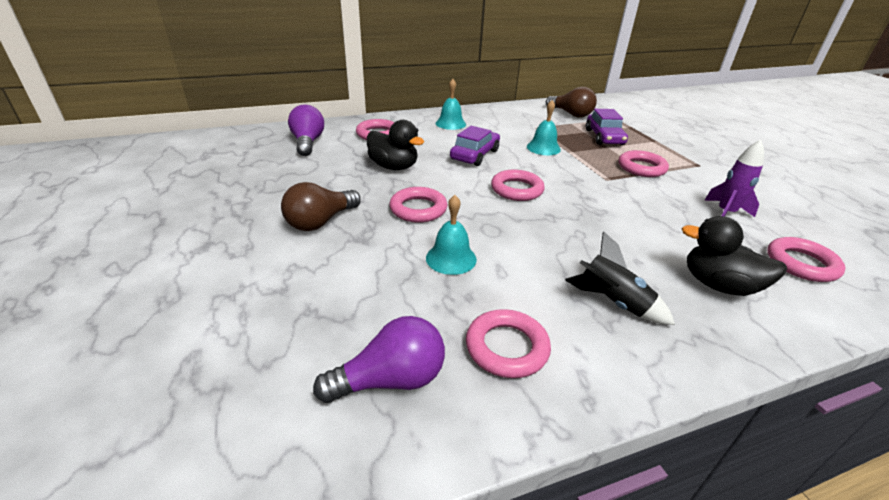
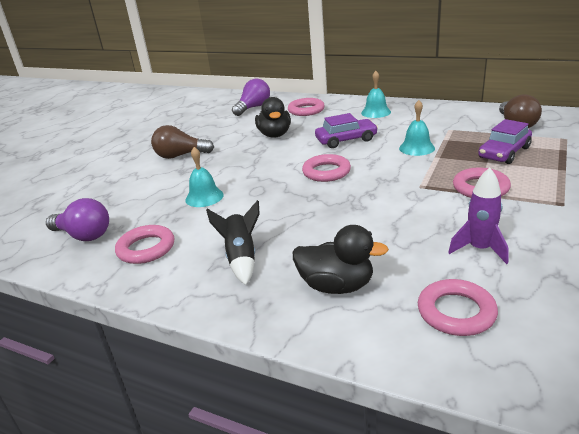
camera: 50 degrees right, 5 degrees down
pink ring [389,187,447,223] -> none
black duck [681,216,787,296] -> black duck turned 120 degrees clockwise [293,225,389,294]

